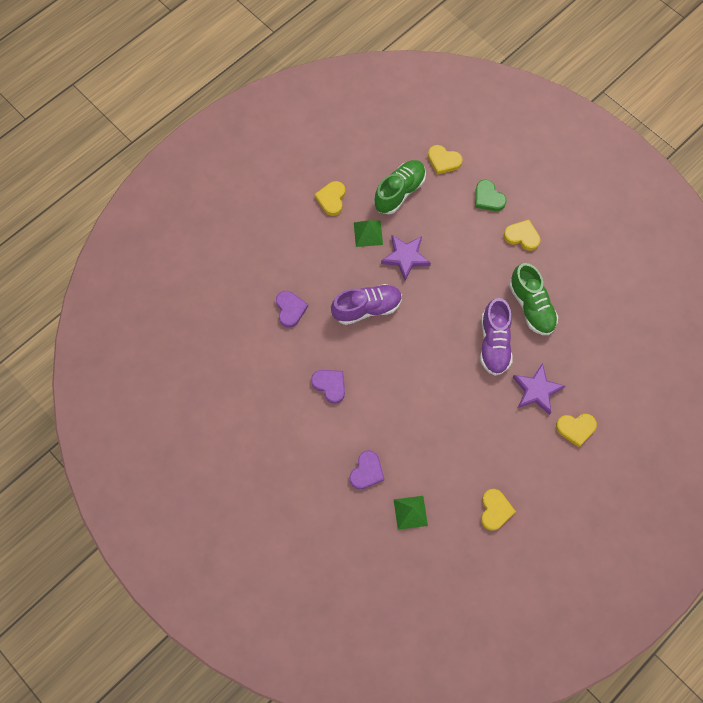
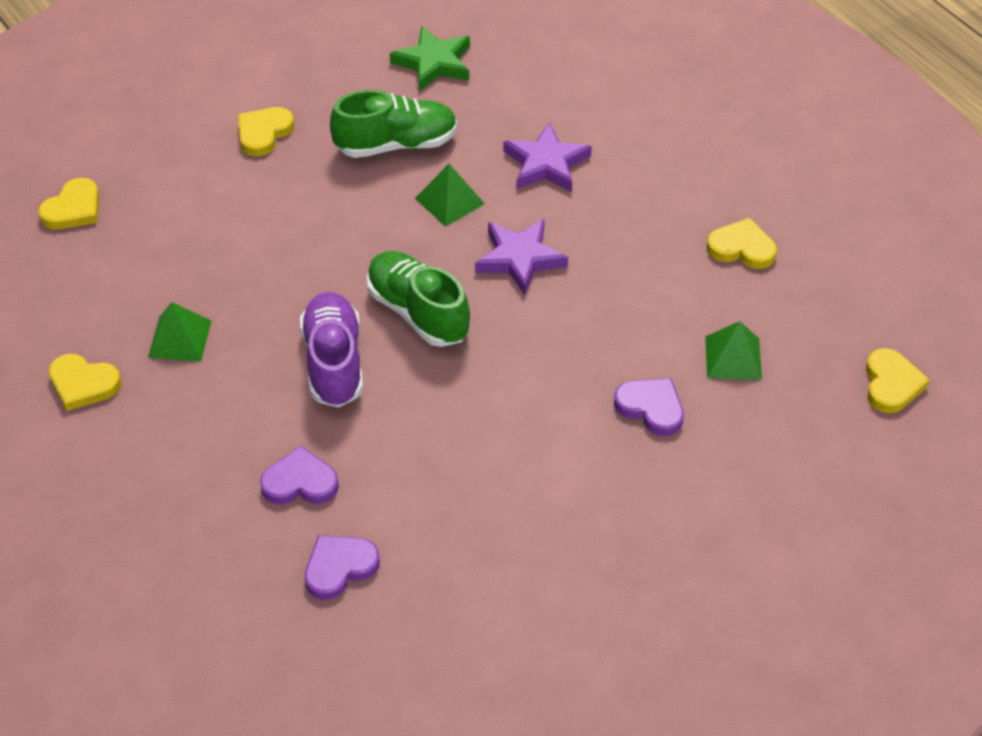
camera: 80 degrees left, 20 degrees down
purple heart [311,370,345,404] -> purple heart moved to [304,535,380,600]
green shoe [374,160,426,214] -> green shoe moved to [367,251,470,347]
purple star [381,235,431,280] -> purple star moved to [475,219,568,295]
green heart [475,180,507,211] -> none
purple shoe [480,298,513,376] -> green pyramid [415,164,485,227]
yellow heart [556,414,597,447] -> yellow heart moved to [866,348,929,413]
none -> green star [390,26,470,91]

